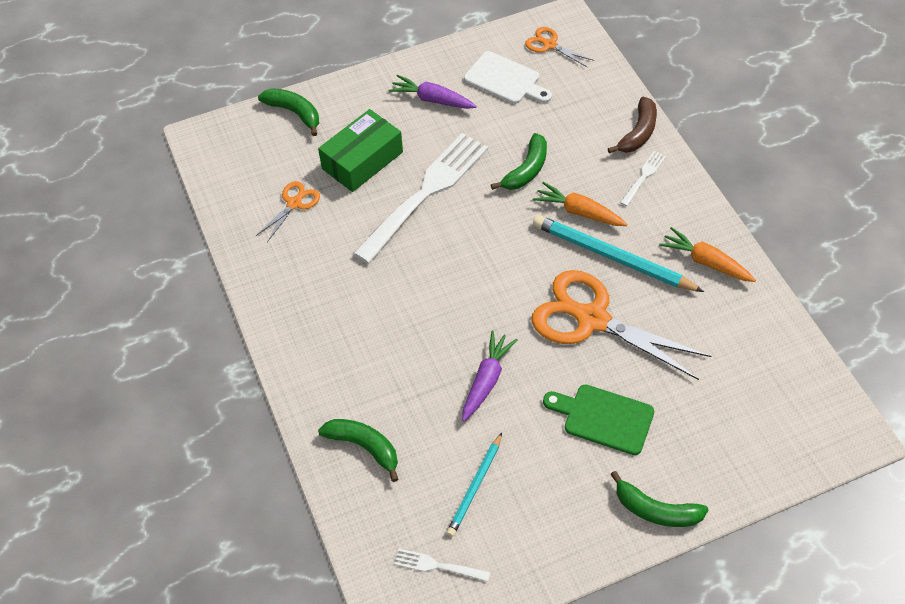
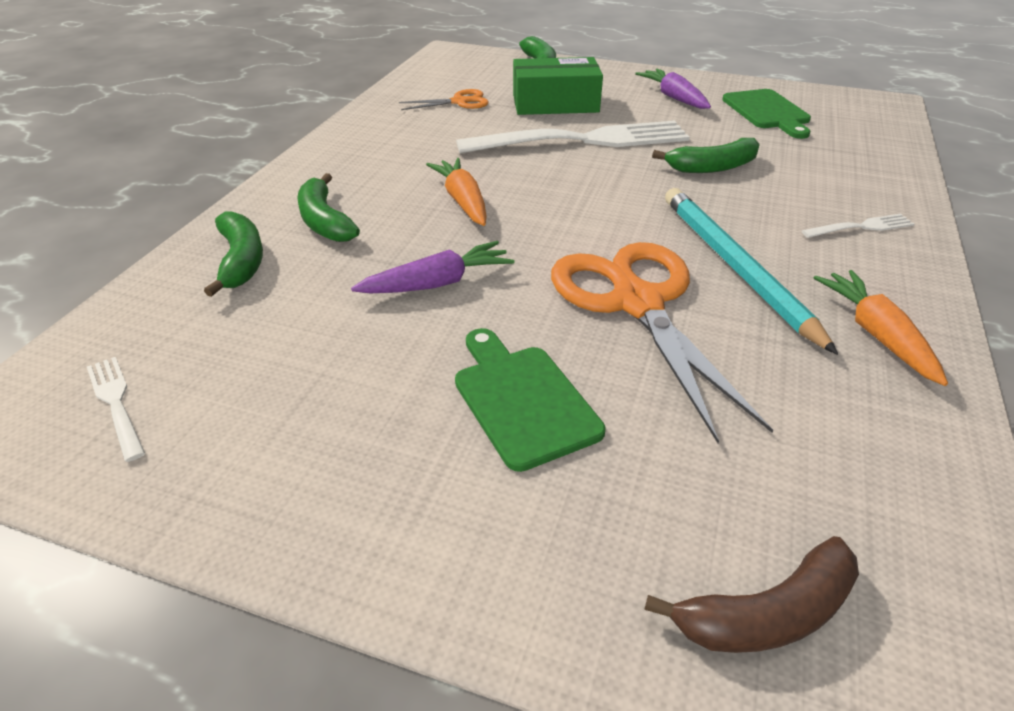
camera: 40 degrees right, 15 degrees down
turquoise pencil [446,433,502,537] -> none
white cutting board [464,51,552,104] -> green cutting board [722,89,811,139]
orange scissors [525,27,595,68] -> none
orange carrot [533,182,628,226] -> orange carrot moved to [426,158,487,226]
brown banana [608,97,657,153] -> brown banana moved to [644,536,859,653]
green banana [610,471,708,527] -> green banana moved to [297,173,360,242]

